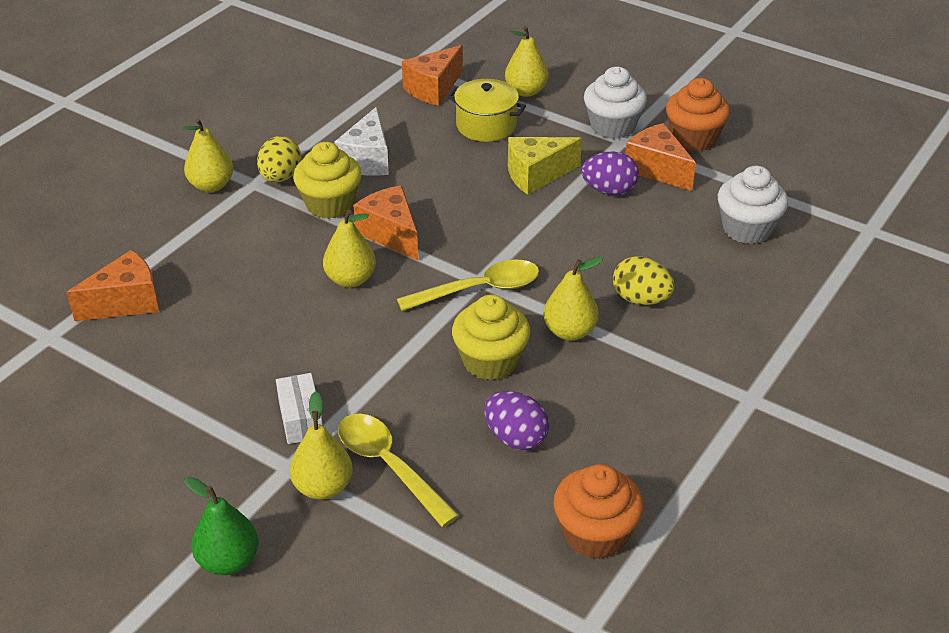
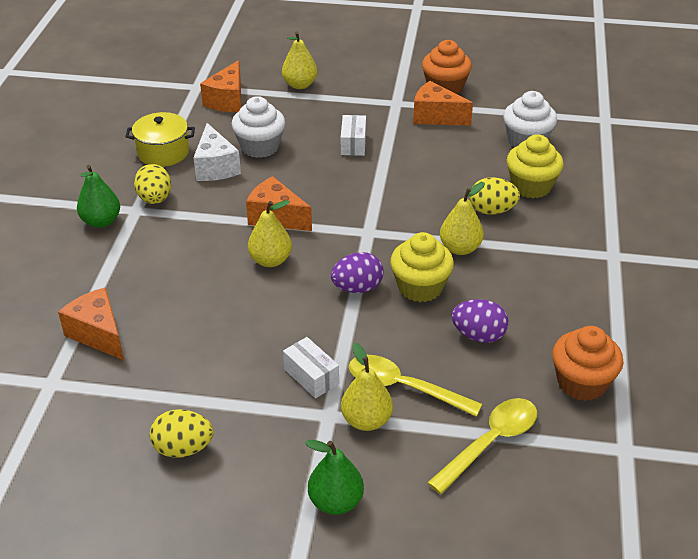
camera: 25 degrees left, 0 degrees up
orange cheese [66,250,159,321] -> orange cheese turned 75 degrees counterclockwise [58,287,124,360]
yellow pear [183,118,233,192] -> green pear [77,165,120,228]
yellow cupcake [293,142,362,219] -> yellow cupcake moved to [507,134,564,198]
yellow spoon [397,260,539,311] -> yellow spoon moved to [427,398,537,494]
yellow pot [447,79,526,142] -> yellow pot moved to [125,112,195,167]
yellow cheese [508,137,582,195] -> white box [341,115,366,156]
purple egg [581,152,639,195] -> purple egg moved to [331,252,384,293]
white cupcake [584,66,647,139] -> white cupcake moved to [232,96,285,158]
none -> yellow egg [150,409,214,458]

